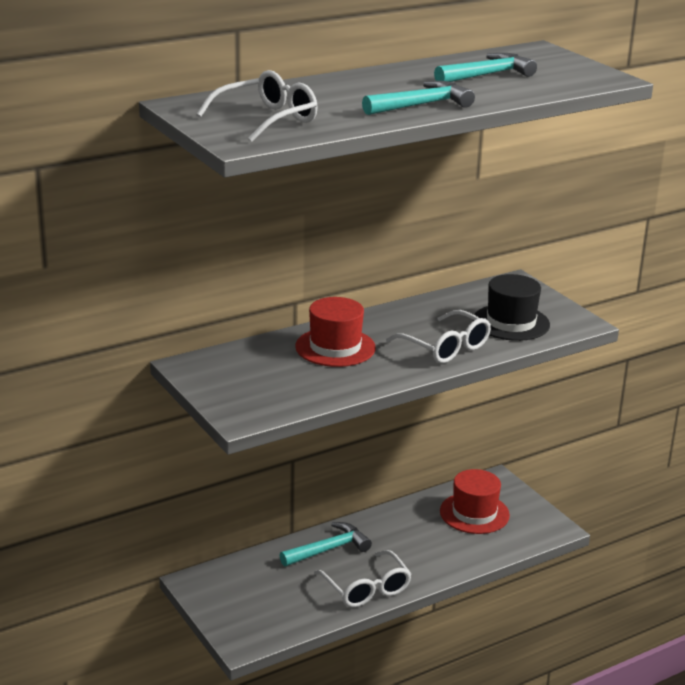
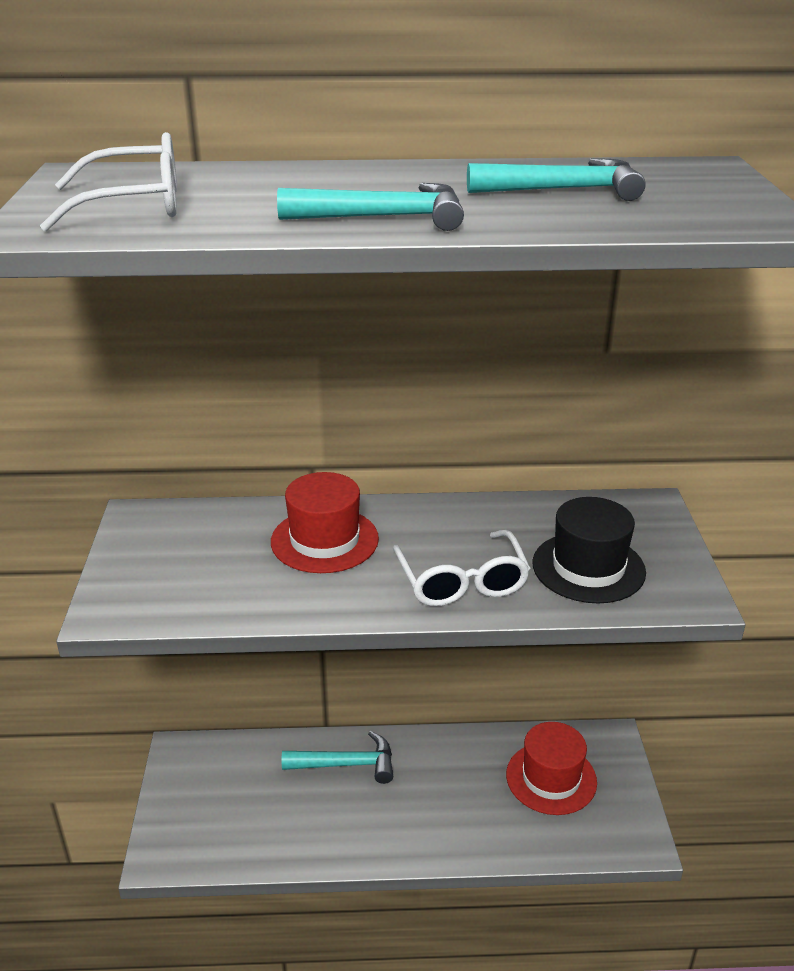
camera: 30 degrees right, 5 degrees up
white glasses [314,550,411,607] -> none

